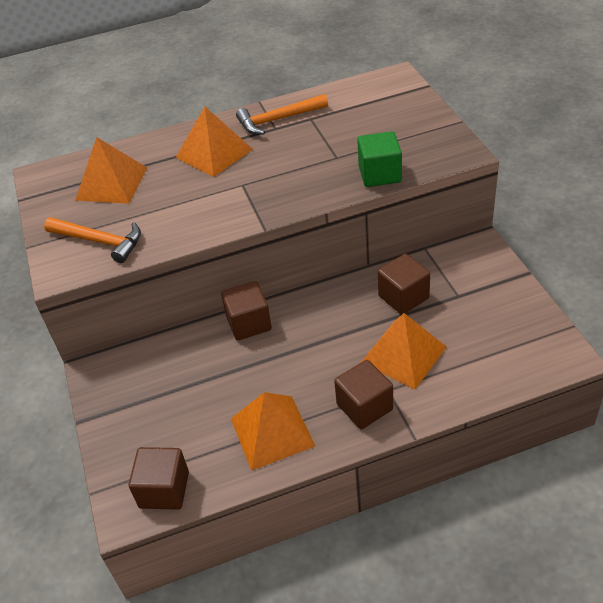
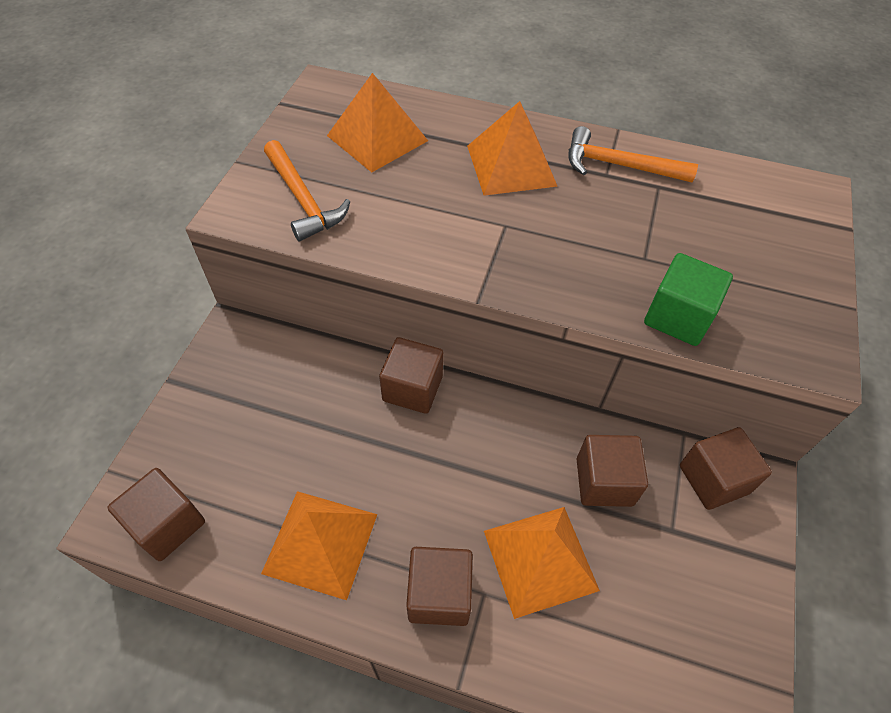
camera: 30 degrees right, 10 degrees up
none -> brown cube [680,427,772,510]

